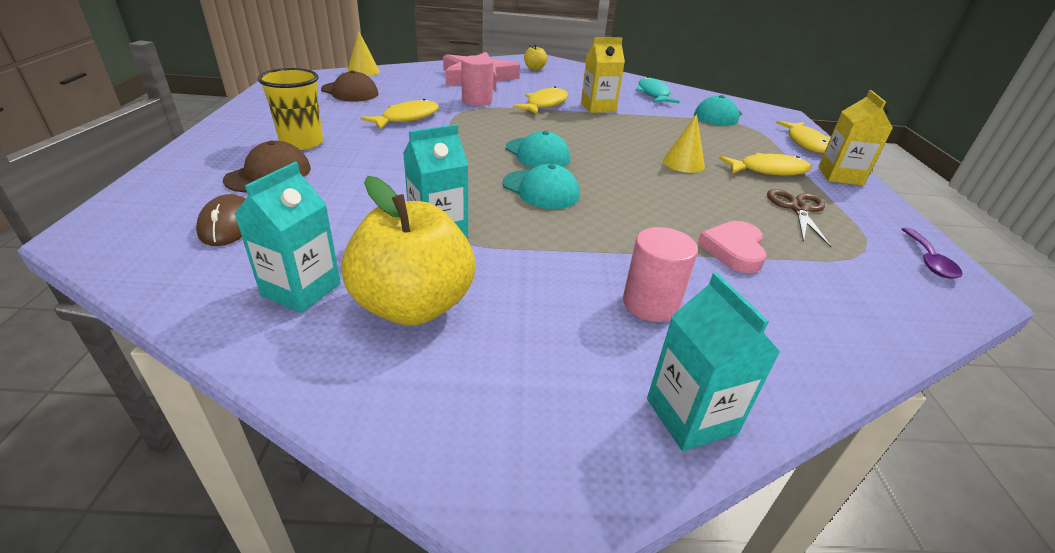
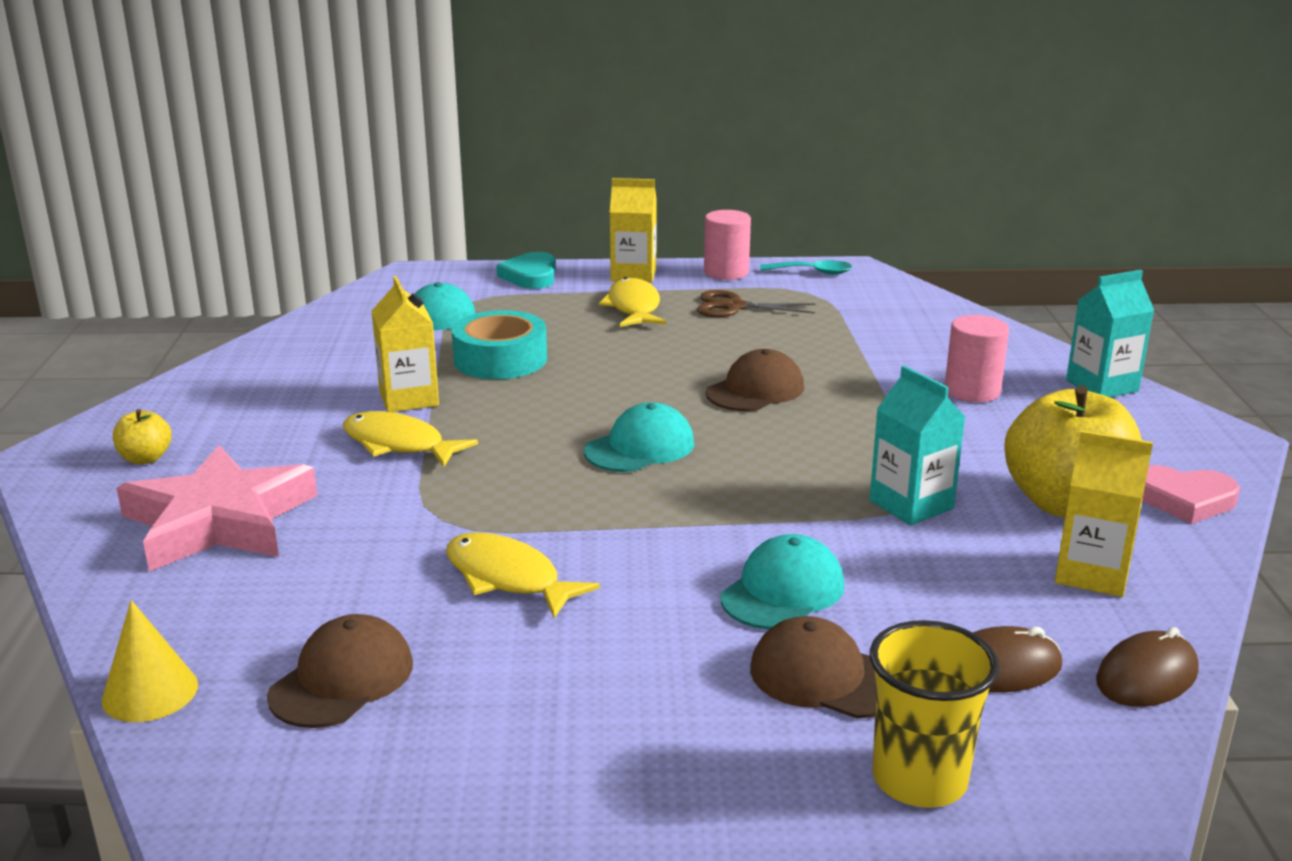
camera: 90 degrees left, 10 degrees down
turquoise carton [235,162,341,313] -> yellow carton [1055,430,1153,597]
yellow cup [257,68,323,150] -> yellow cup moved to [870,620,1000,808]
pink cylinder [461,55,493,106] -> pink cylinder moved to [704,210,751,280]
turquoise cap [503,164,580,209] -> turquoise cap moved to [720,534,845,630]
turquoise fish [635,77,680,103] -> none
yellow cone [663,114,705,173] -> none
pink heart [698,221,767,273] -> pink heart moved to [1142,465,1240,524]
yellow fish [776,121,830,153] -> turquoise heart [497,252,556,289]
purple spoon [901,228,963,279] -> turquoise spoon [760,260,853,274]
none -> turquoise tape [451,310,547,379]
none -> brown cap [706,349,804,411]
none -> brown mouse [1096,627,1199,707]

